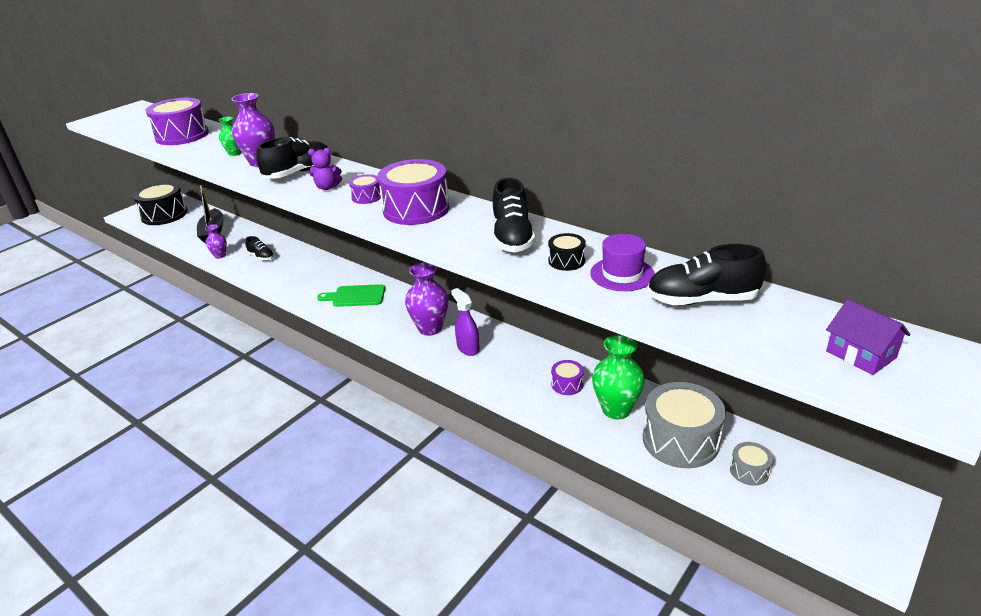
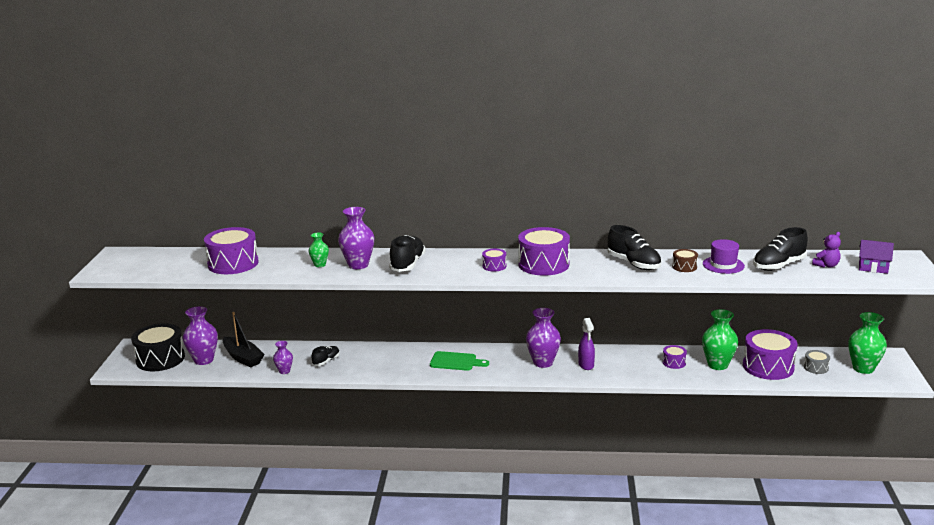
camera: 35 degrees left, 10 degrees down
black shoe [245,236,274,261] -> black shoe turned 60 degrees counterclockwise [311,346,340,366]
purple teddy bear [308,148,342,190] -> purple teddy bear moved to [812,232,841,268]
green cutting board [317,284,385,307] -> green cutting board turned 135 degrees counterclockwise [430,351,489,371]
purple spray bottle [451,288,480,356] -> purple spray bottle turned 120 degrees counterclockwise [578,318,595,370]
black drum [548,233,586,271] -> brown drum [672,249,698,272]
grey drum [643,382,726,468] -> purple drum [743,329,798,380]
none -> purple vase [183,306,218,365]
none -> green vase [848,312,887,374]

